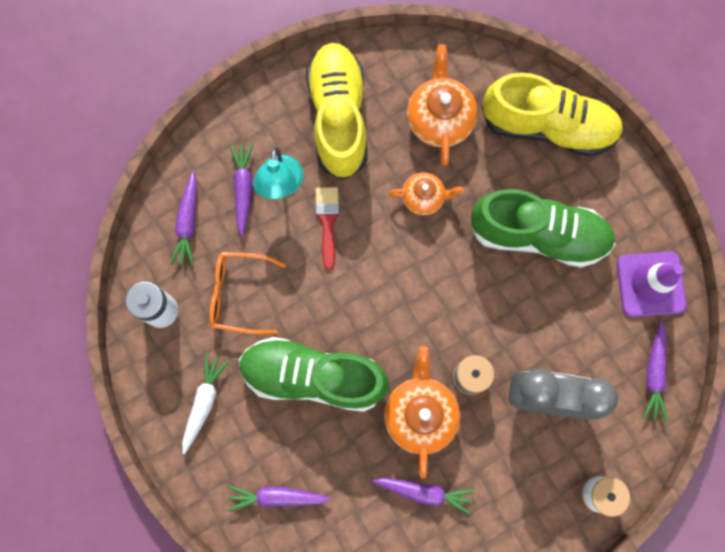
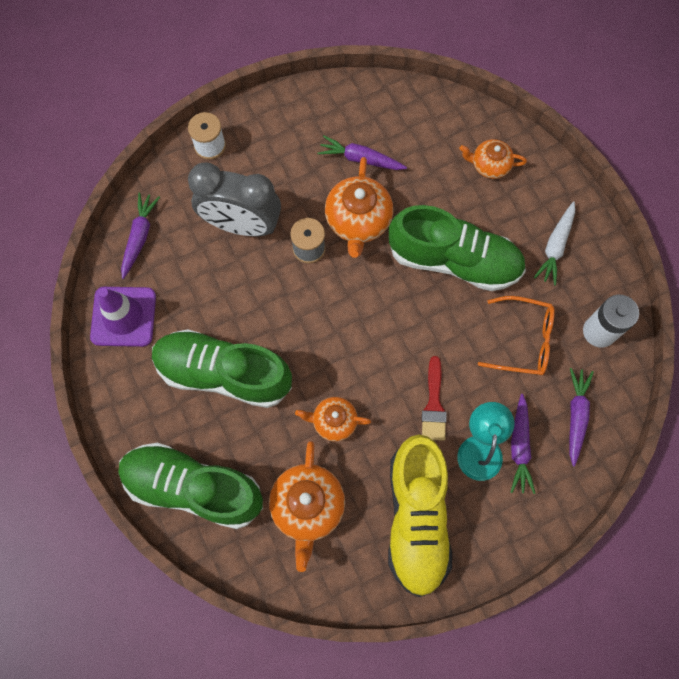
camera: 175 degrees left, 5 degrees down
purple carrot [227,485,331,511] -> orange teapot [460,139,527,179]
yellow shoe [482,72,623,157] -> green shoe [118,443,263,529]

